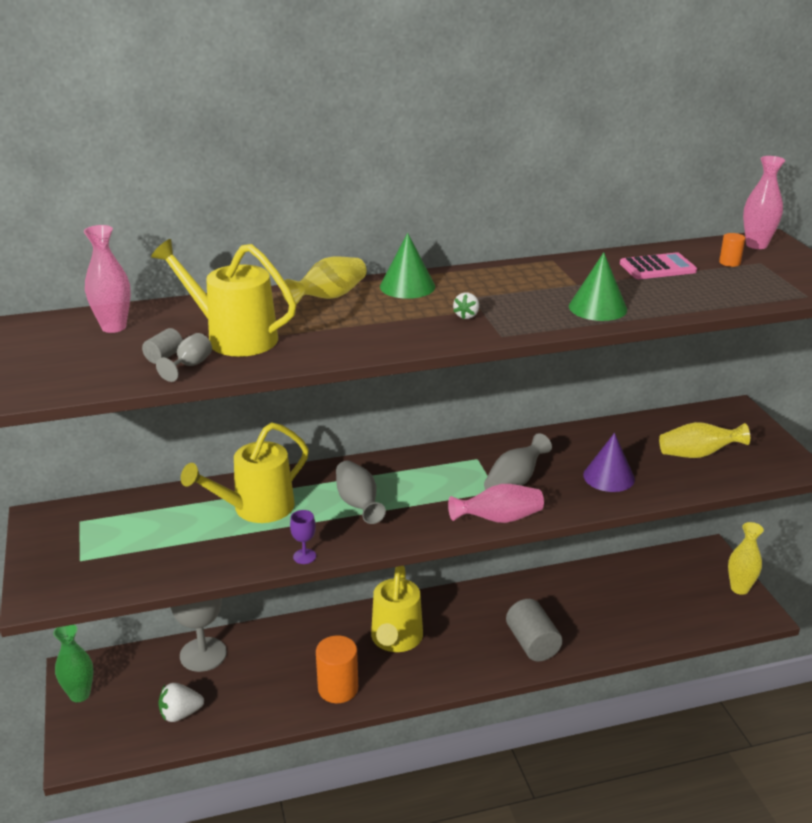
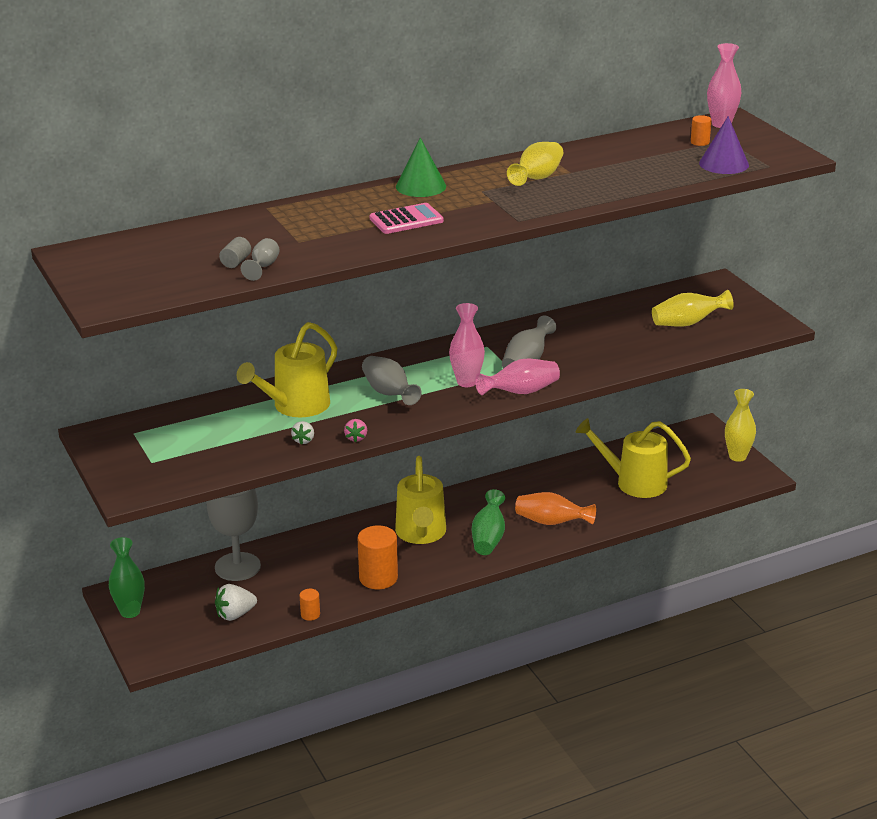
camera: 10 degrees left, 0 degrees up
pink vase [84,225,131,333] -> pink vase moved to [449,303,485,387]
yellow watering can [151,239,296,357] -> yellow watering can moved to [576,418,691,498]
yellow vase [282,257,367,304] -> yellow vase moved to [507,142,563,186]
purple goblet [290,510,316,564] -> pink strawberry [344,419,367,442]
white strawberry [453,292,479,319] -> white strawberry moved to [291,421,314,445]
grey cylinder [506,599,562,662] -> orange vase [515,492,596,525]
green cone [569,252,627,321] -> none
purple cone [583,433,635,492] -> purple cone moved to [699,116,749,174]
pink calculator [620,253,697,279] -> pink calculator moved to [370,203,444,234]
none -> orange cylinder [300,589,320,621]
none -> green vase [472,489,505,555]

